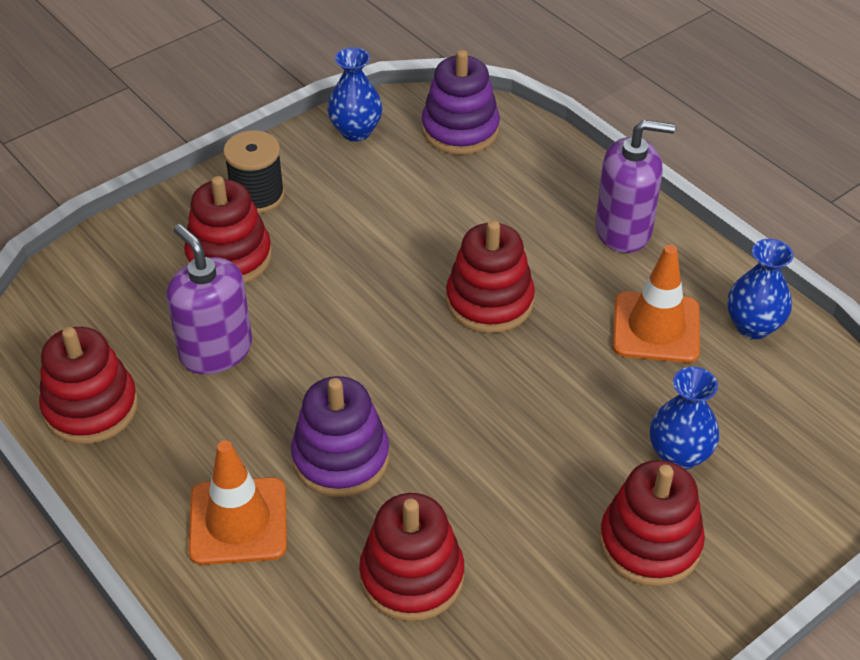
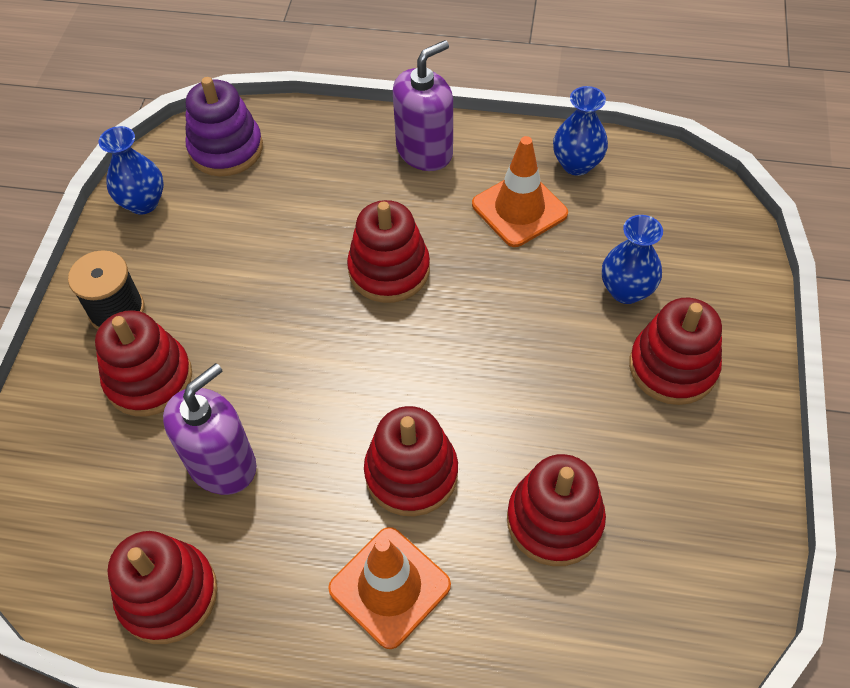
camera: 40 degrees left, 10 degrees up
purple soap dispenser [166,224,252,374] -> purple soap dispenser turned 120 degrees clockwise [163,363,256,495]
purple stacking toy [291,376,389,497] -> red stacking toy [364,406,458,516]

